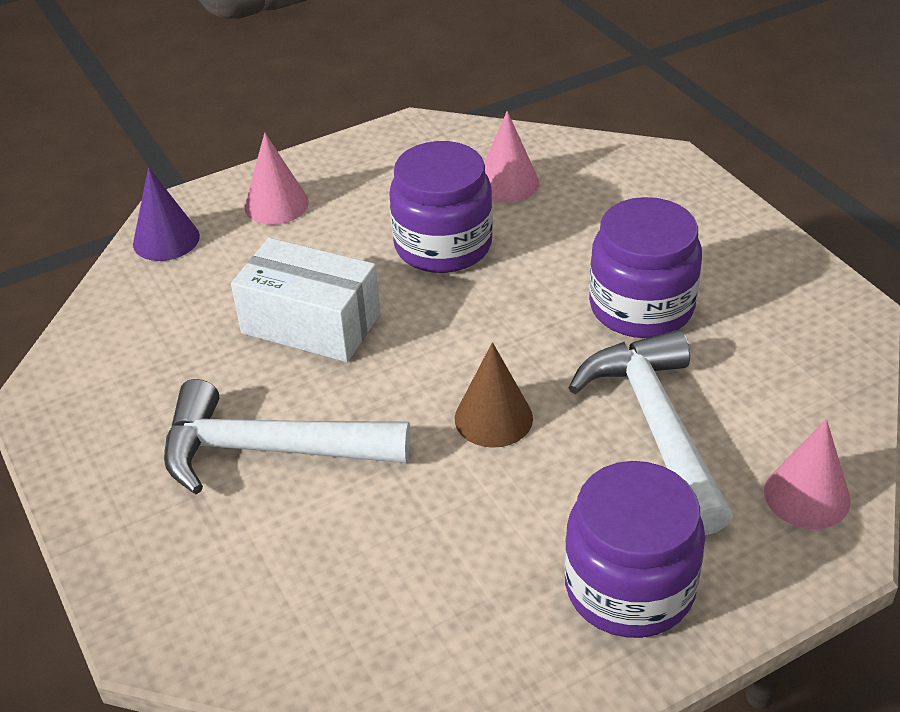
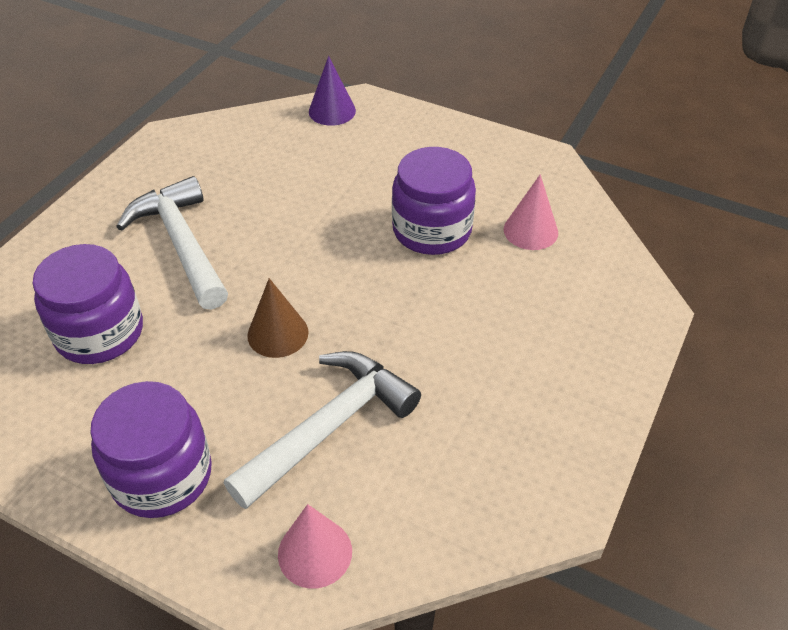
camera: 55 degrees right, 5 degrees up
white box [231,238,380,362] -> none
pink cone [244,133,309,225] -> none
purple jar [589,197,702,338] -> purple jar moved to [32,244,143,364]

